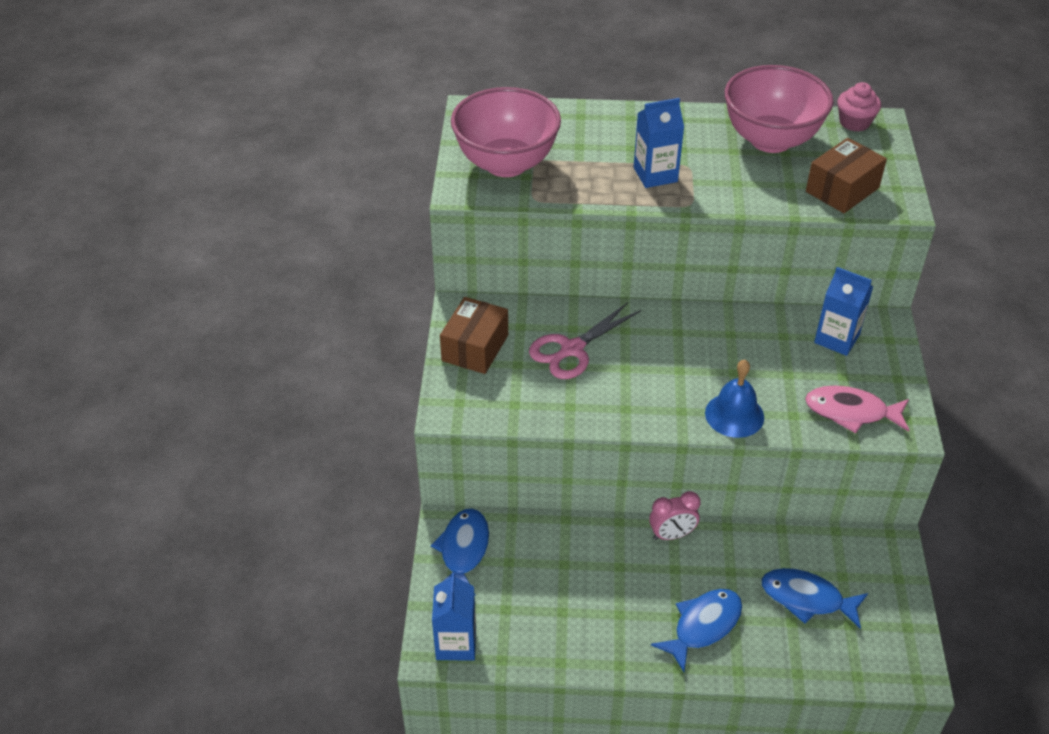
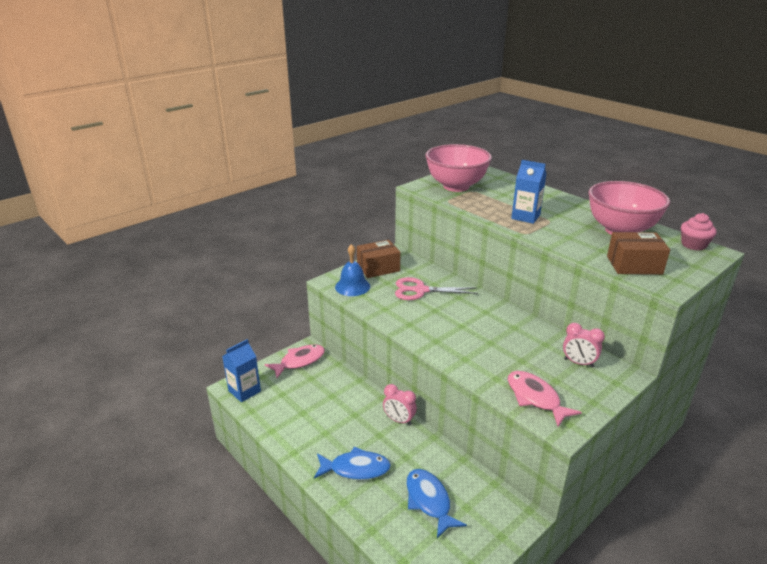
camera: 45 degrees right, 15 degrees down
blue fish [431,509,489,596] -> pink fish [265,344,325,378]
blue bell [705,360,764,438] -> blue bell moved to [335,244,370,296]
blue carton [814,267,873,356] -> pink clock [563,323,605,367]

